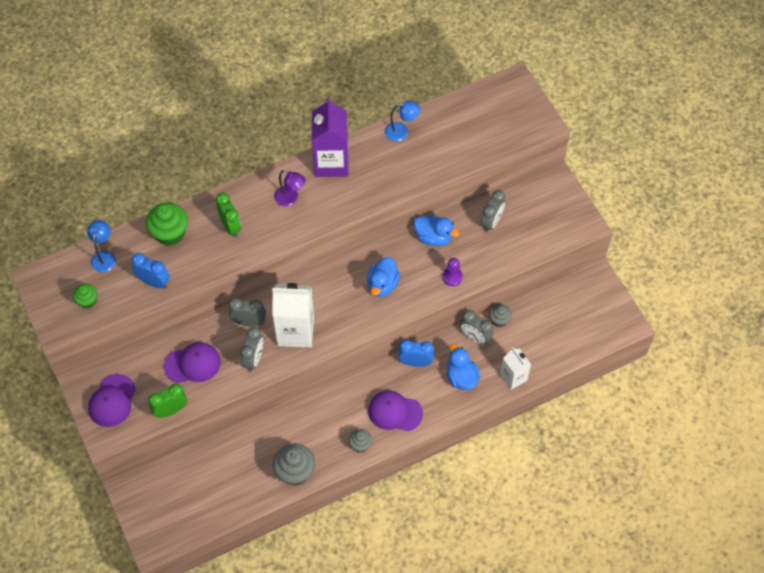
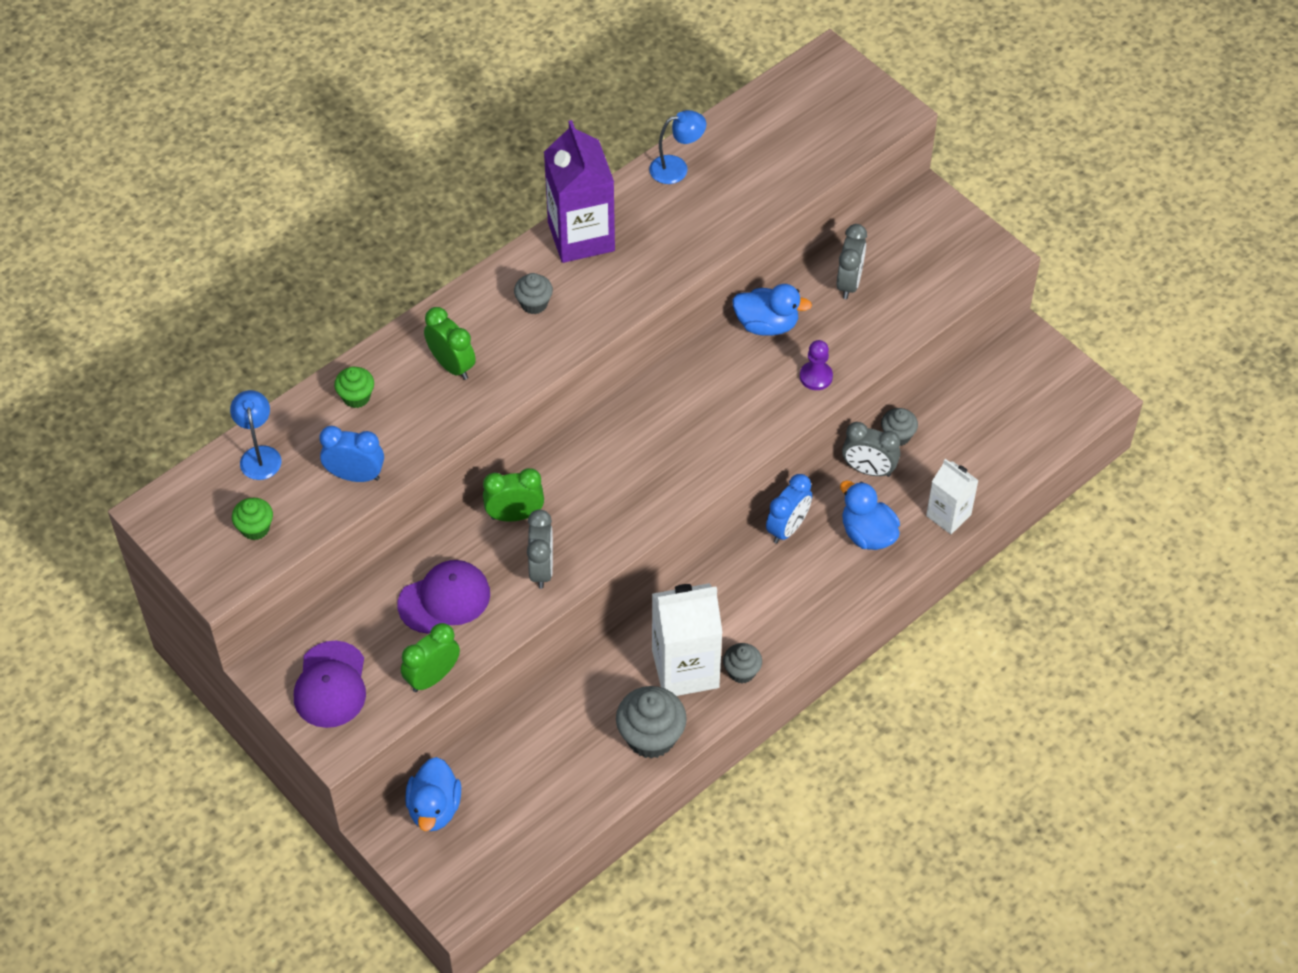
camera: 15 degrees left, 5 degrees down
green cupcake [146,203,188,246] -> green cupcake [334,367,374,408], size x0.57
grey clock [229,298,266,327] -> green clock [483,468,544,522]
white carton [272,283,314,348] -> white carton moved to [652,583,723,696]
purple lamp [274,170,306,206] -> grey cupcake [514,273,553,314]
blue duck [367,257,400,297] -> blue duck moved to [405,757,461,831]
purple cap [368,391,423,432] -> none
blue clock [398,340,434,367] -> blue clock turned 135 degrees clockwise [766,474,812,544]

